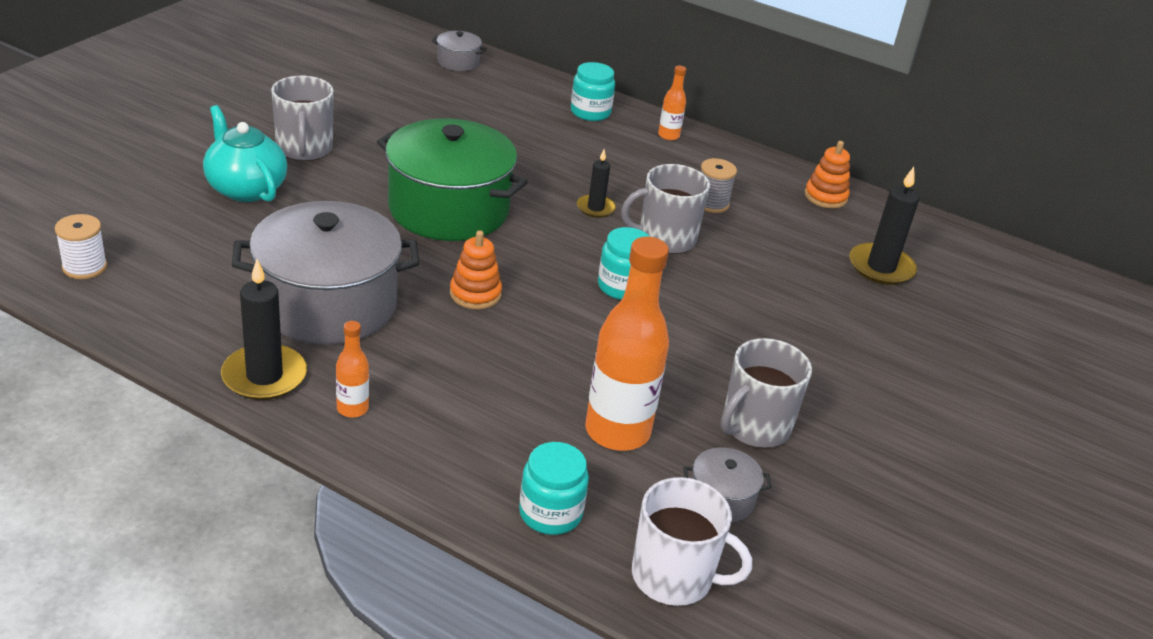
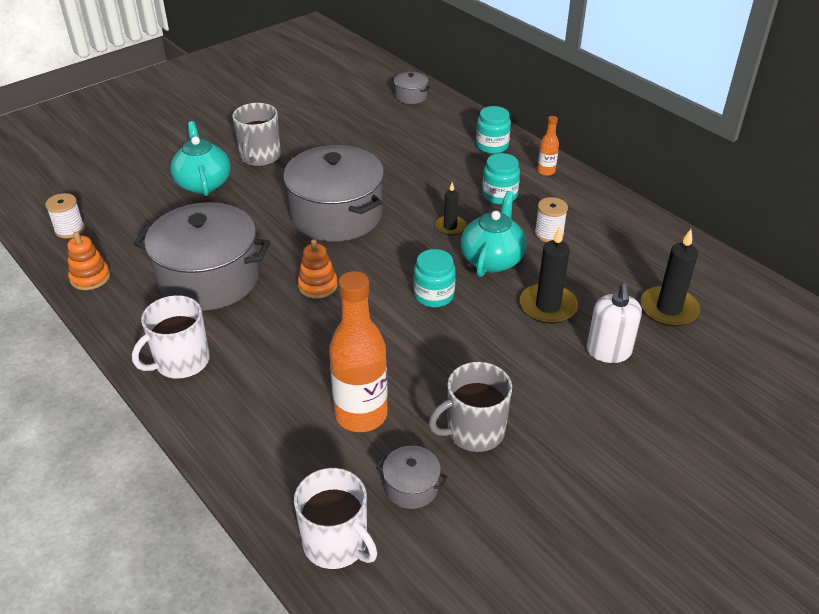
camera: 25 degrees right, 5 degrees up
black candle [221,259,307,400] -> black candle moved to [520,226,578,324]
orange bottle [336,321,369,418] -> white mug [132,295,210,379]
green pot [377,118,528,241] -> grey pot [283,145,384,242]
turquoise jar [519,442,589,535] -> turquoise jar moved to [482,153,520,204]
grey mug [621,164,710,254] -> turquoise teapot [461,191,526,277]
grey spool [701,158,737,213] -> white spool [535,197,568,242]
orange stacking toy [805,141,850,208] -> orange stacking toy moved to [67,232,110,290]
none -> white soap dispenser [587,284,642,363]

